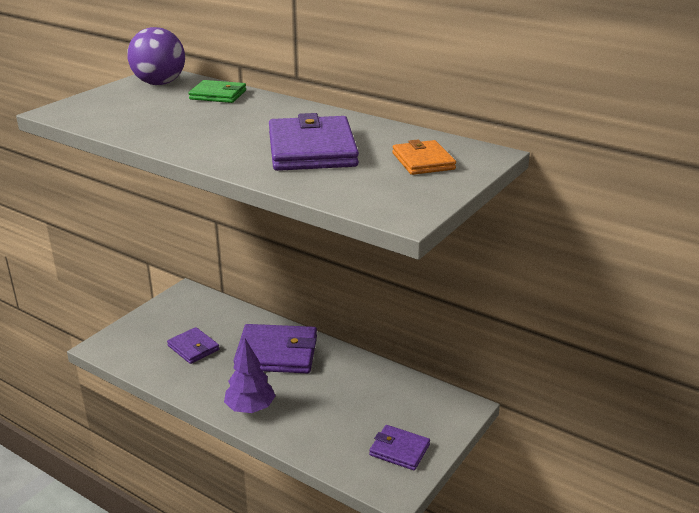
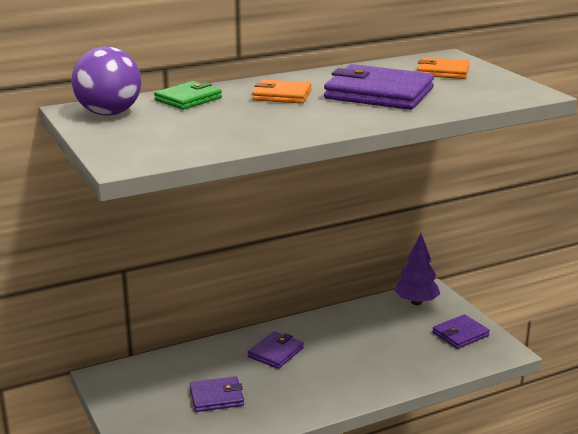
camera: 60 degrees left, 5 degrees down
purple tree [224,339,275,413] -> purple tree moved to [394,233,440,305]
purple wallet [234,324,317,373] -> purple wallet [247,331,304,369], size x0.56
none -> orange wallet [252,80,312,104]

